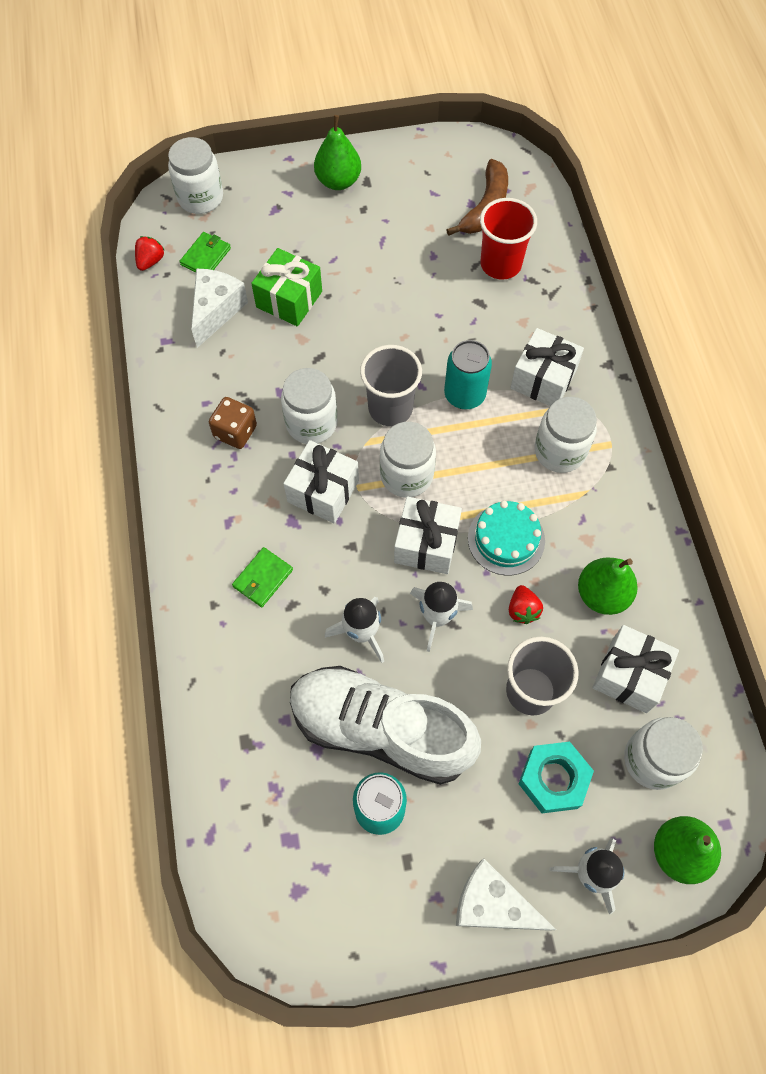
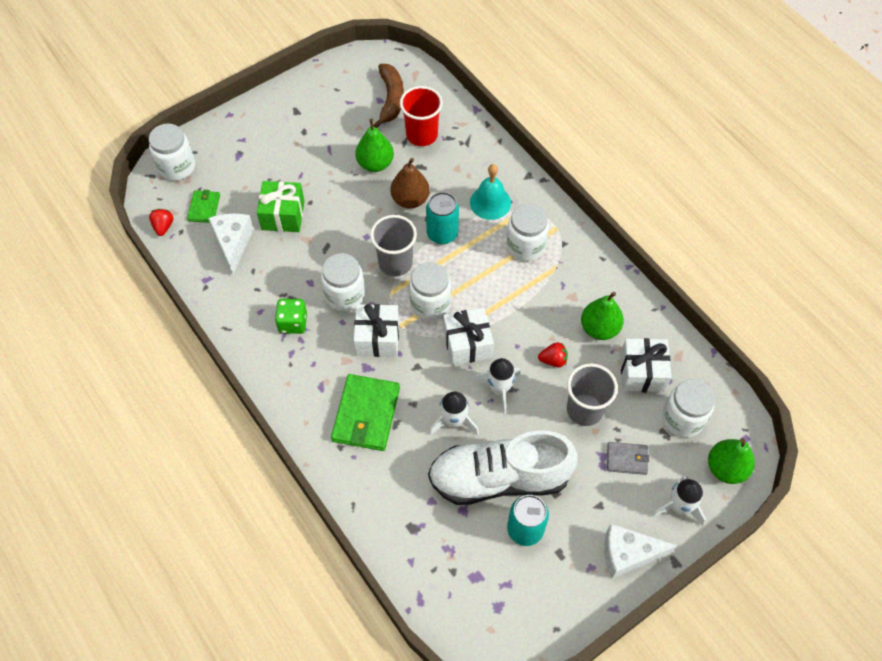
camera: 25 degrees left, 5 degrees down
brown dice [209,397,257,449] -> green dice [275,299,307,334]
green wallet [232,547,293,607] -> green wallet [331,374,400,451], size x1.84
green pear [314,115,361,190] -> green pear moved to [355,118,394,172]
turquoise cake [468,501,545,576] -> none
red strawberry [509,585,543,624] -> red strawberry turned 60 degrees counterclockwise [538,342,568,367]
white gift [510,328,584,406] -> turquoise bell [470,164,511,220]
turquoise nut [519,742,594,813] -> grey wallet [607,442,649,475]
none -> brown pear [391,158,430,209]

